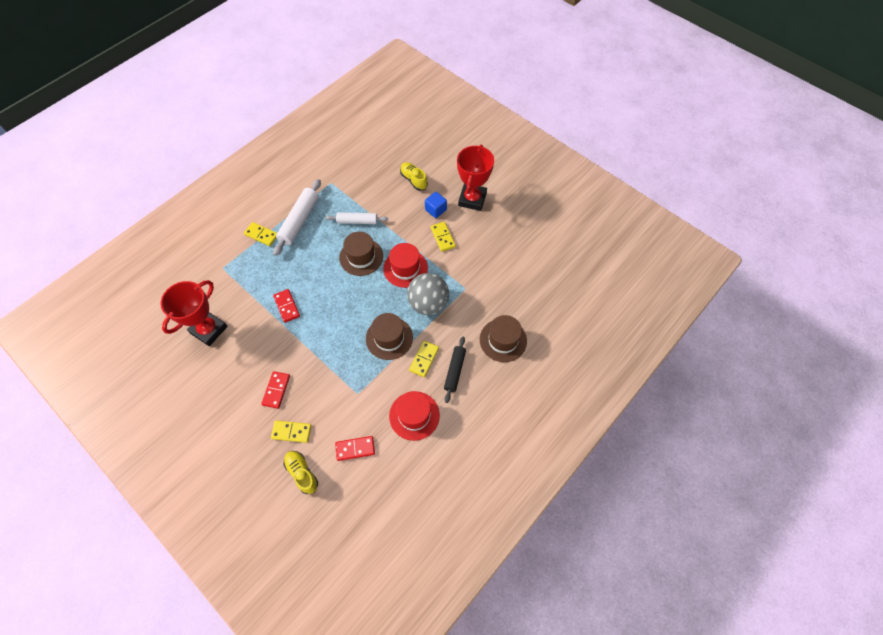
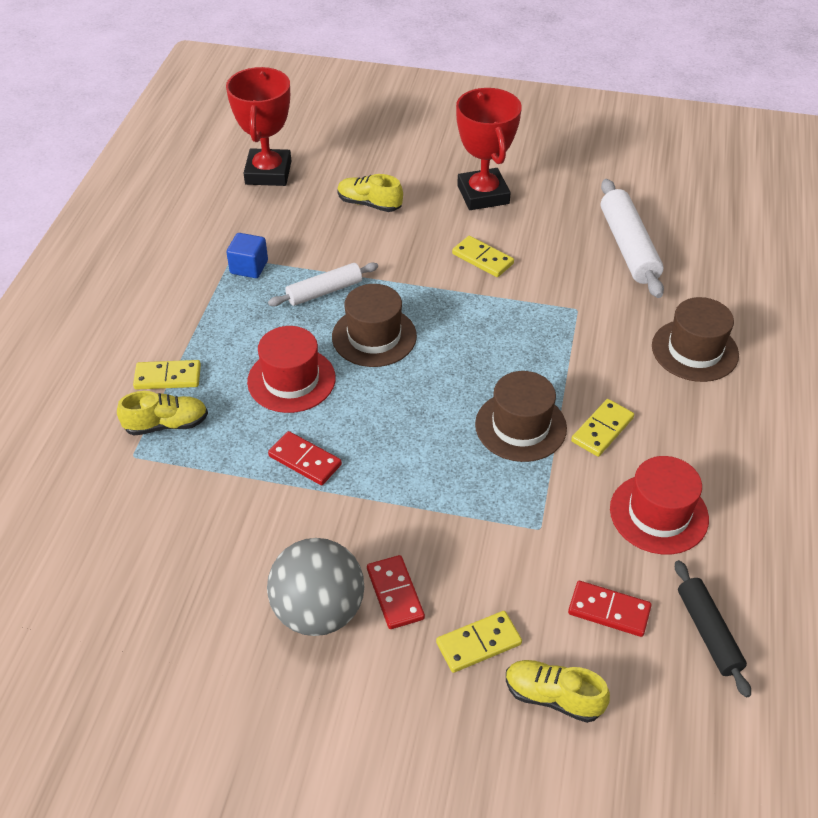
camera: 30 degrees left, 15 degrees down
red trophy [161,280,228,346] -> red trophy moved to [226,67,291,186]
white rolling pin [273,179,321,256] -> white rolling pin moved to [601,179,664,298]
red domino [335,436,375,461] -> red domino turned 60 degrees clockwise [568,581,652,637]
red hat [383,243,428,288] -> red hat moved to [247,326,336,413]
grey ball [407,273,449,315] -> grey ball moved to [267,538,364,636]
yellow domino [409,341,439,377] -> yellow domino turned 45 degrees clockwise [571,399,634,457]
blue cube [425,192,447,218] -> blue cube moved to [226,233,268,278]
black rolling pin [444,337,466,403] -> black rolling pin moved to [675,560,751,698]
none -> yellow shoe [117,391,208,436]

